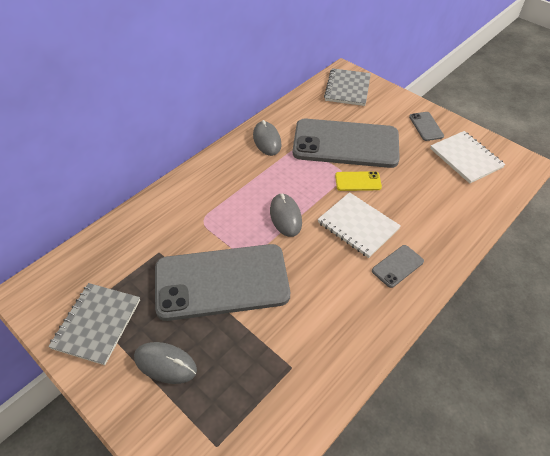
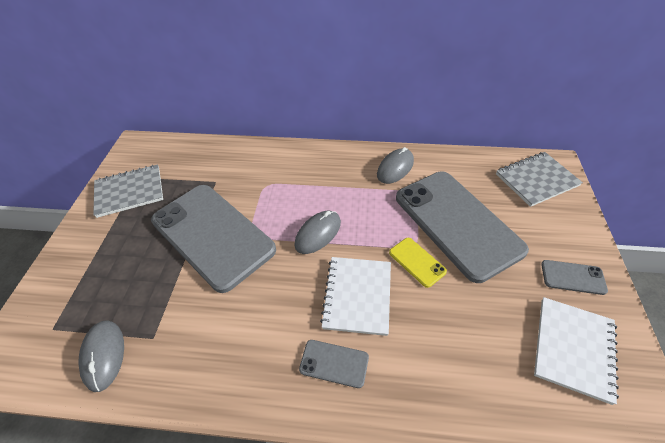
camera: 55 degrees right, 0 degrees up
grey mouse [134,342,197,384] -> grey mouse moved to [78,320,124,392]
grey phone [409,112,444,141] -> grey phone turned 60 degrees clockwise [541,260,608,295]

